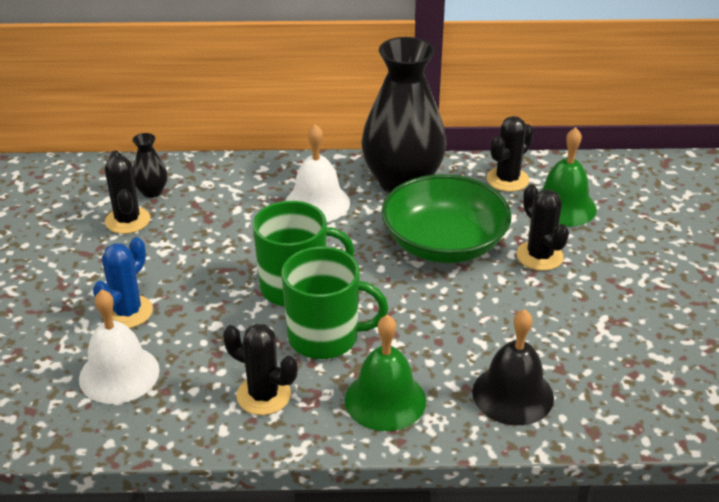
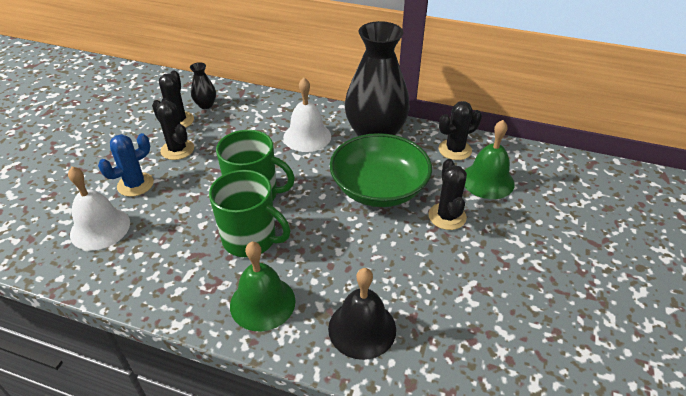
camera: 20 degrees right, 5 degrees up
black cactus [223,324,298,415] -> black cactus moved to [152,100,194,160]

